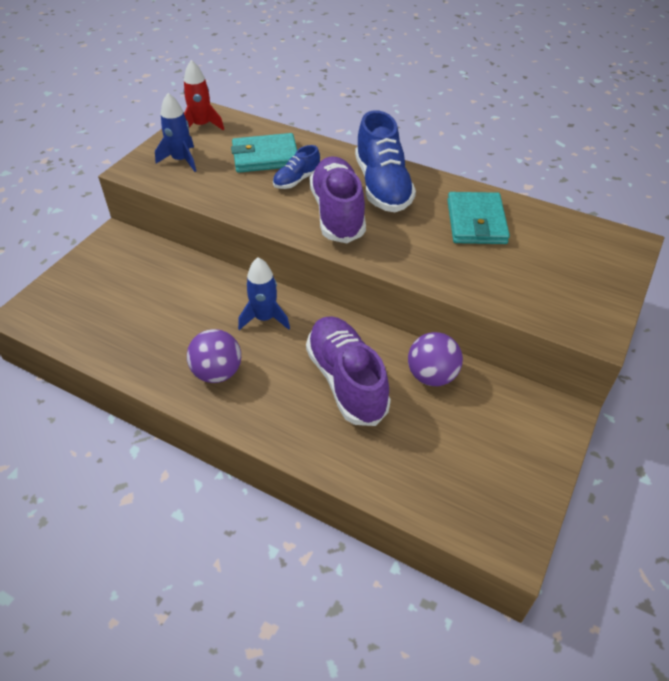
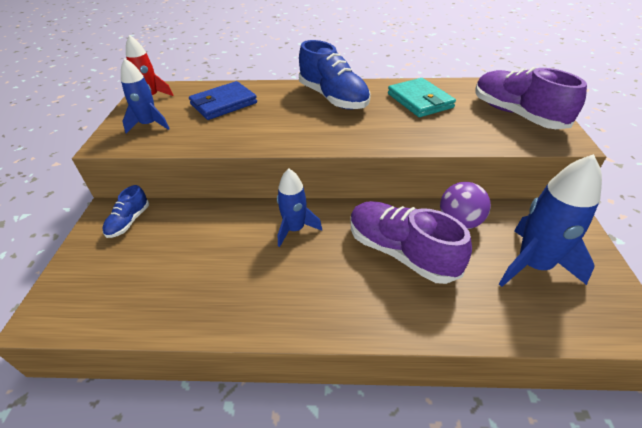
camera: 25 degrees left, 5 degrees down
purple ball [187,329,241,383] -> none
turquoise wallet [231,133,297,173] -> blue wallet [189,81,257,120]
blue shoe [273,145,320,189] -> blue shoe moved to [102,185,149,238]
purple shoe [310,156,366,243] -> purple shoe moved to [475,67,587,129]
none -> blue rocket [499,154,602,287]

